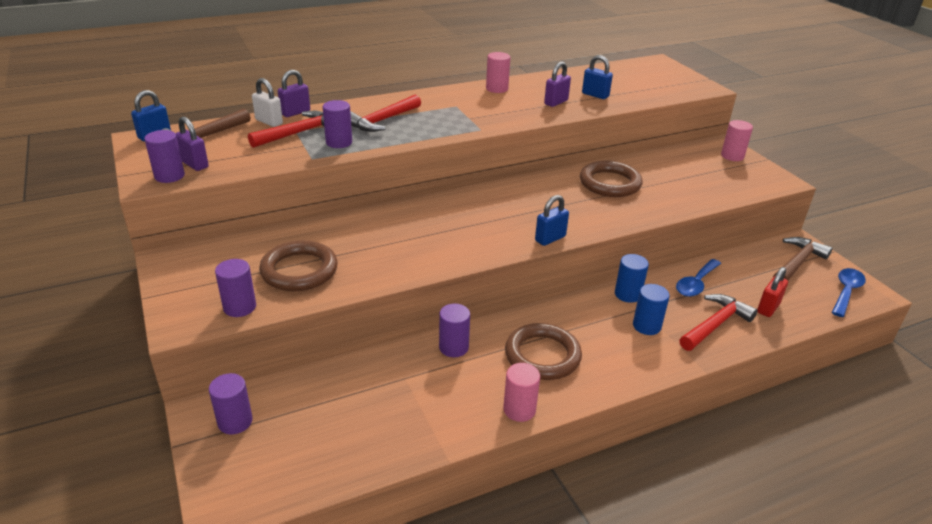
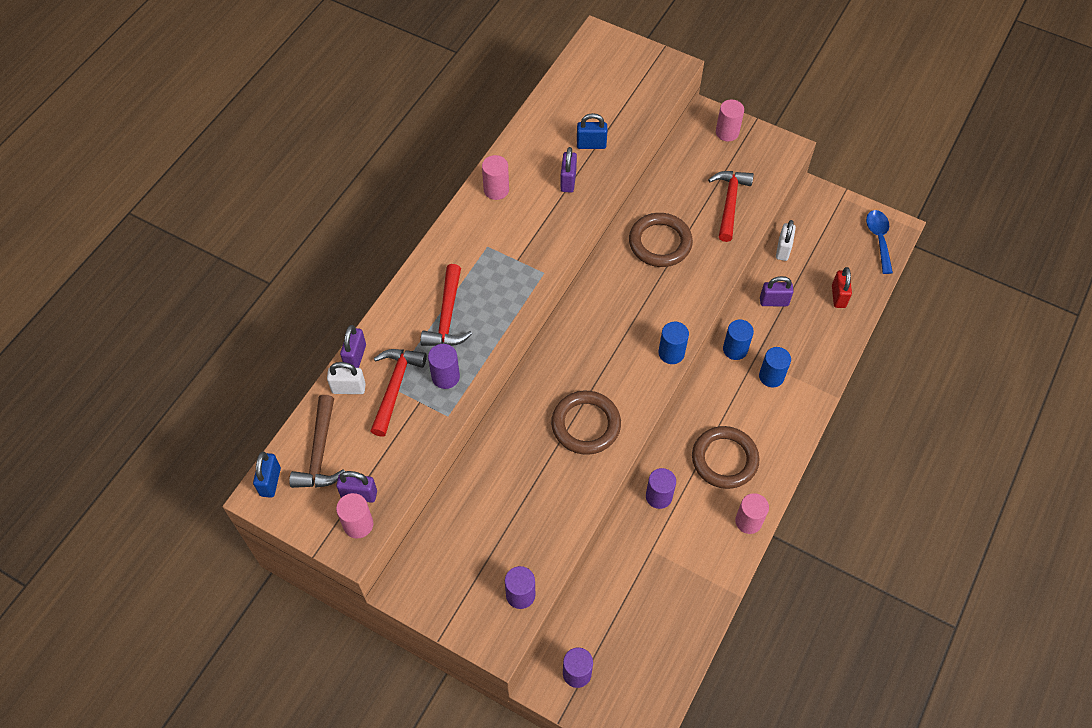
camera: 35 degrees left, 25 degrees up
purple cylinder [144,130,185,183] -> pink cylinder [336,493,373,539]
brown ring [259,240,338,291] -> brown ring moved to [551,391,621,455]
blue padlock [535,195,569,246] -> blue cylinder [659,322,689,364]
blue spoon [676,259,721,297] -> purple padlock [760,276,794,306]
red hammer [679,294,758,351] -> red hammer moved to [708,171,754,242]
brown hammer [773,237,833,280] -> none
none -> white padlock [776,220,796,261]

